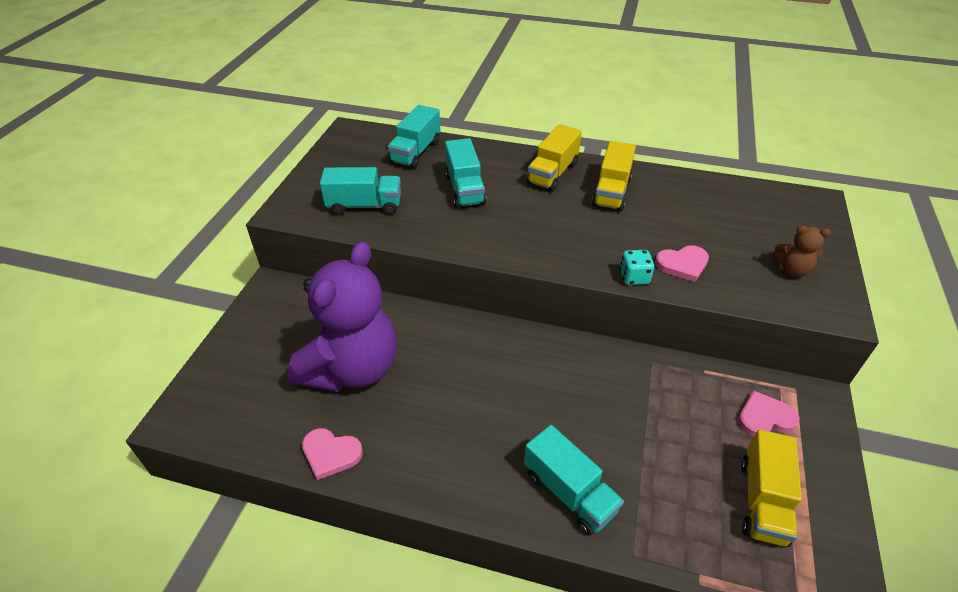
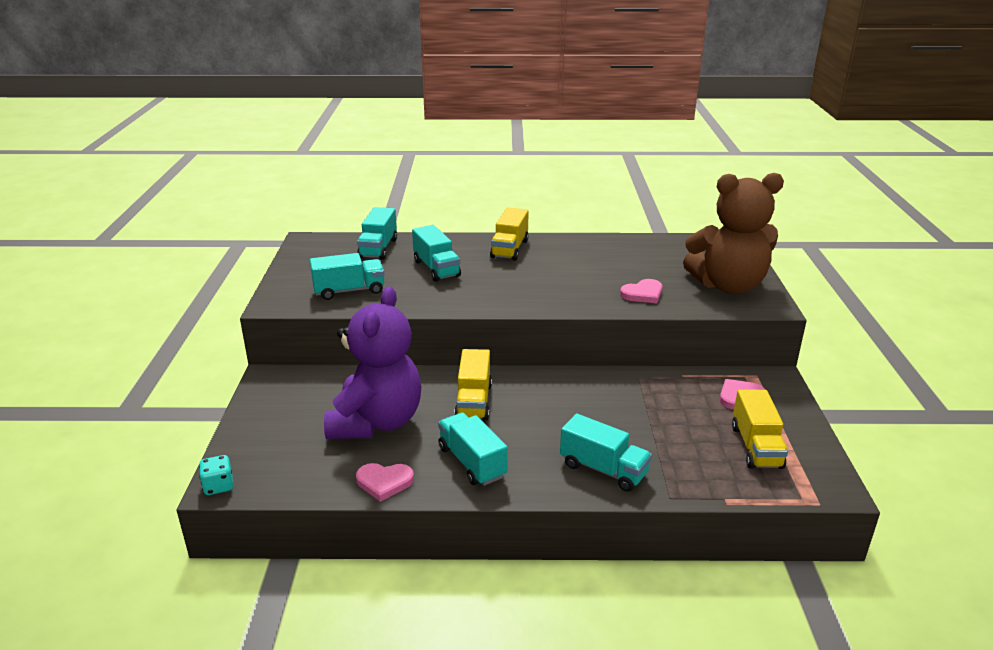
camera: 15 degrees left, 15 degrees down
yellow truck [592,141,636,211] -> yellow truck moved to [454,349,492,421]
turquoise dice [620,250,654,285] -> turquoise dice moved to [199,455,233,495]
brown teddy bear [772,226,831,277] -> brown teddy bear [683,173,784,294], size x2.48
none -> turquoise truck [438,412,508,486]

